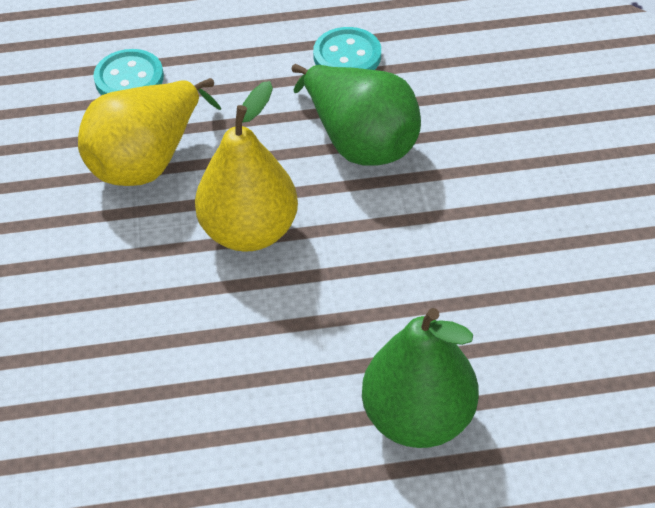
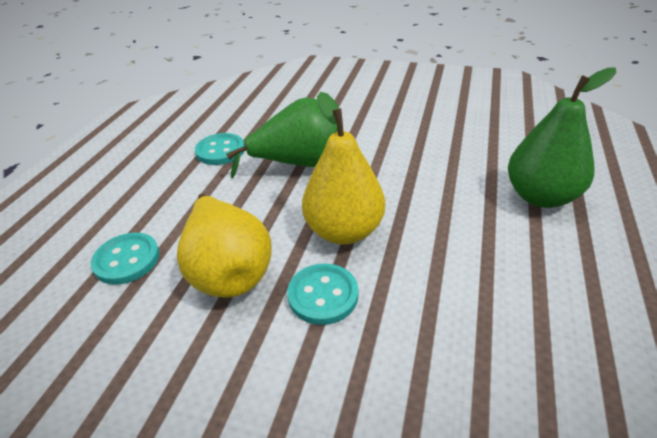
camera: 65 degrees left, 10 degrees down
none -> turquoise button [287,263,358,325]

